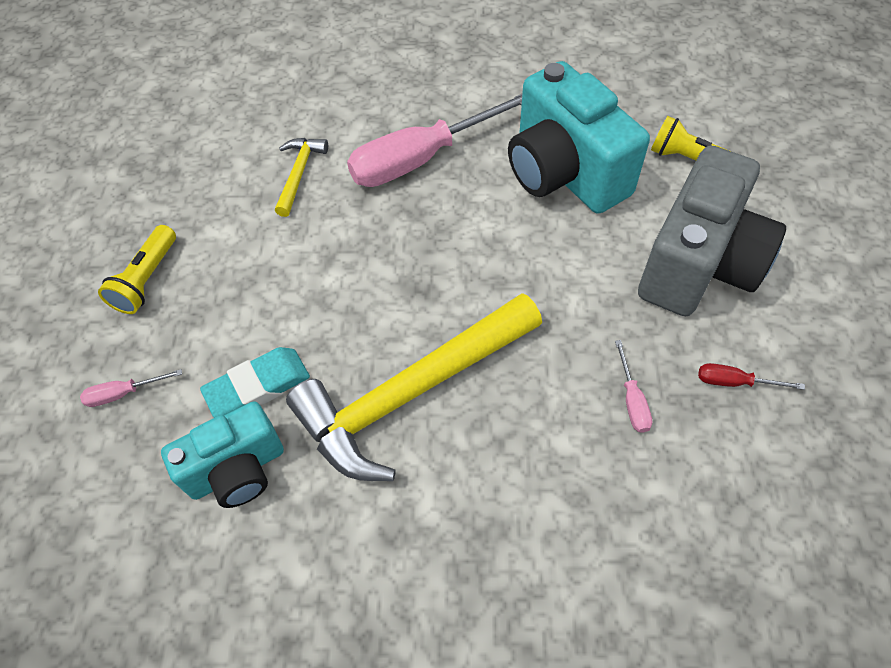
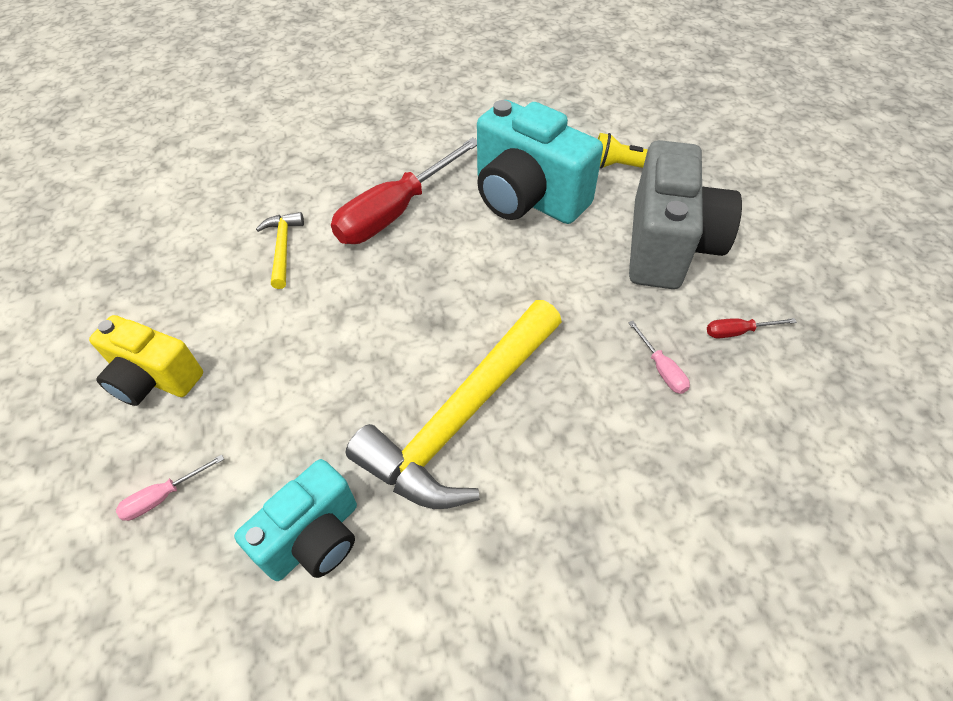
camera: 20 degrees left, 5 degrees down
yellow flashlight [98,225,176,314] -> yellow camera [89,315,203,406]
turquoise eraser [200,347,310,418] -> none
pink screwdriver [347,94,522,187] -> red screwdriver [331,138,477,244]

